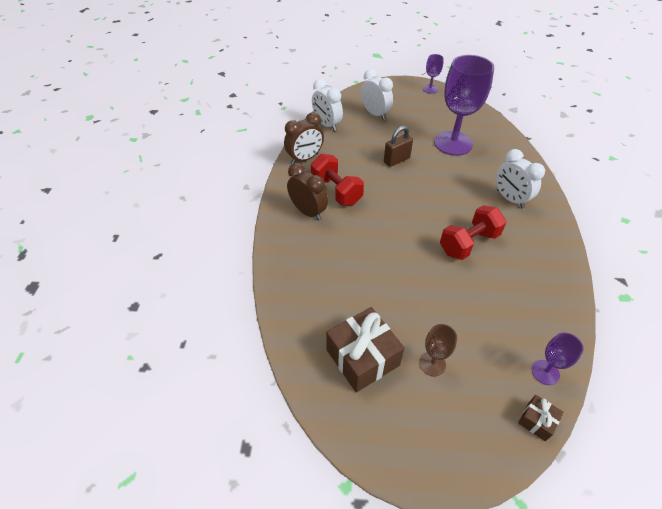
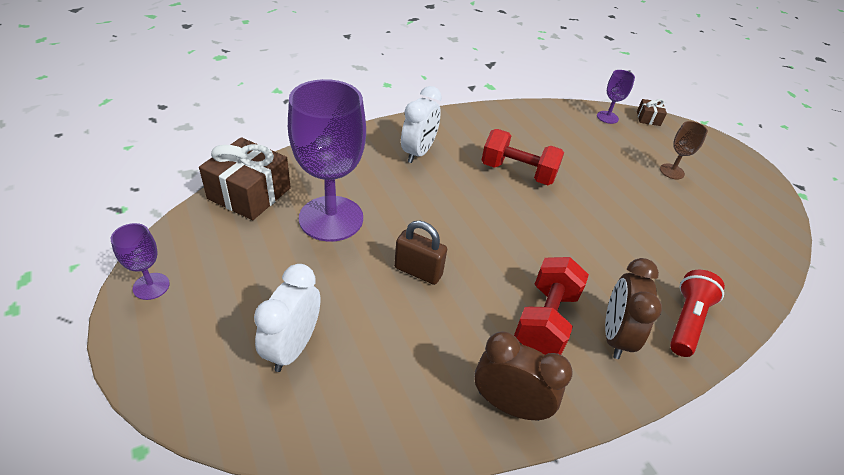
camera: 125 degrees left, 5 degrees down
white clock [312,79,343,131] -> none
brown gift [326,307,405,392] -> brown gift moved to [199,137,291,220]
none -> red flashlight [670,270,725,357]

